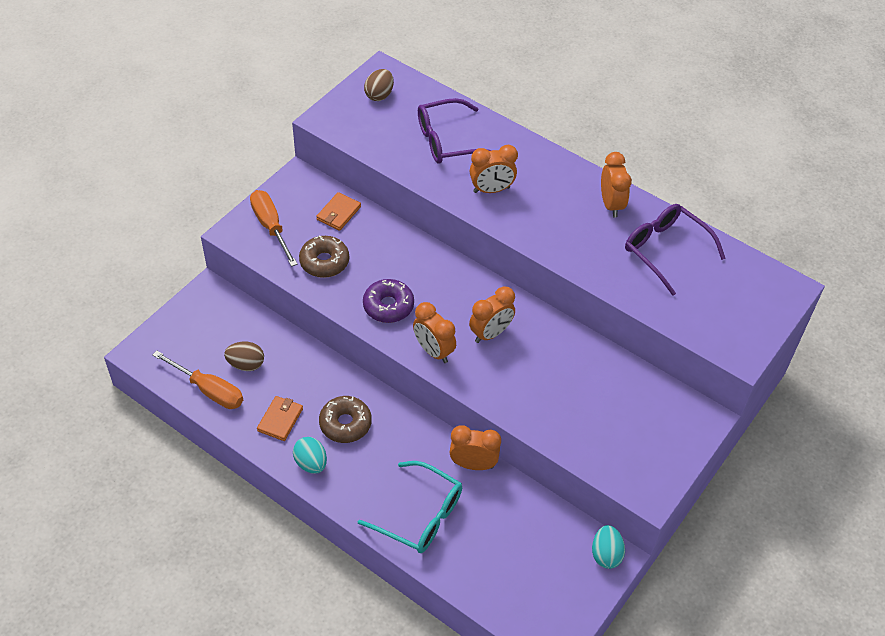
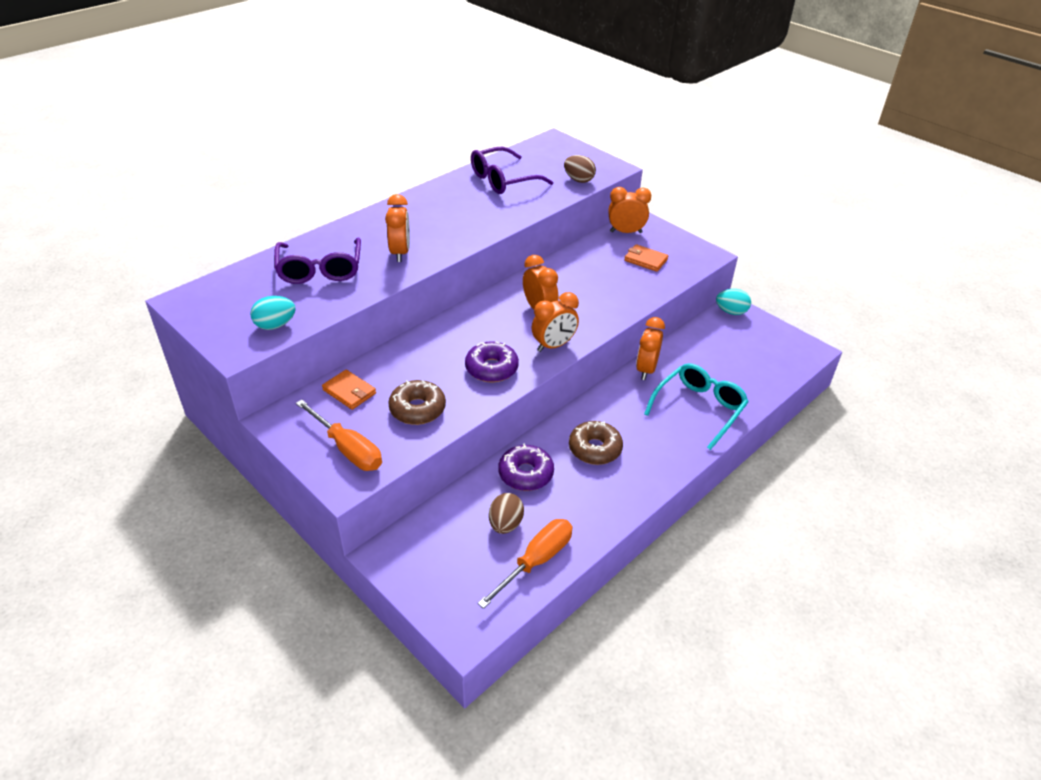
camera: 80 degrees left, 10 degrees down
orange screwdriver [250,190,298,267] -> orange screwdriver turned 120 degrees counterclockwise [296,399,382,471]
orange wallet [257,396,303,441] -> orange wallet moved to [624,244,668,272]
turquoise egg [293,437,327,474] -> turquoise egg moved to [250,296,296,330]
brown egg [364,69,394,101] -> brown egg moved to [564,155,596,183]
orange clock [601,152,632,218] -> orange clock moved to [608,187,651,233]
none -> purple donut [498,444,554,491]

